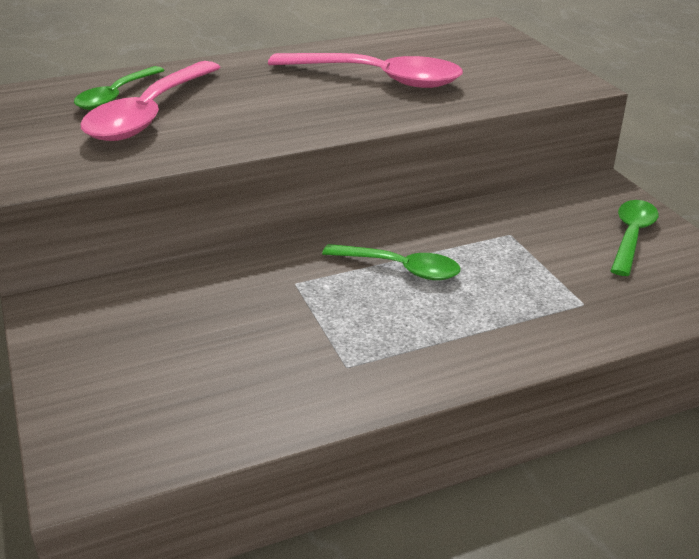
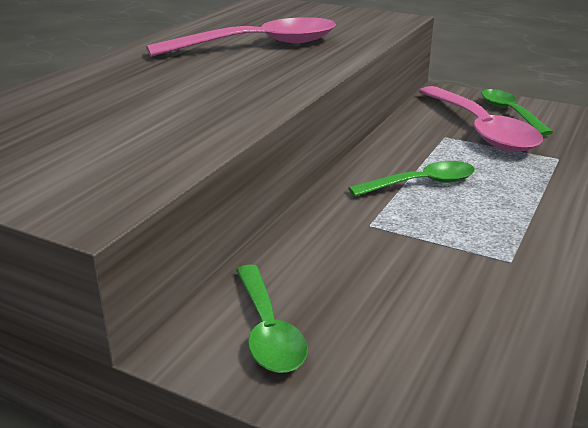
camera: 40 degrees left, 5 degrees down
green spoon [74,66,164,110] -> green spoon moved to [236,265,308,373]
pink spoon [81,61,221,141] -> pink spoon moved to [419,86,543,152]

